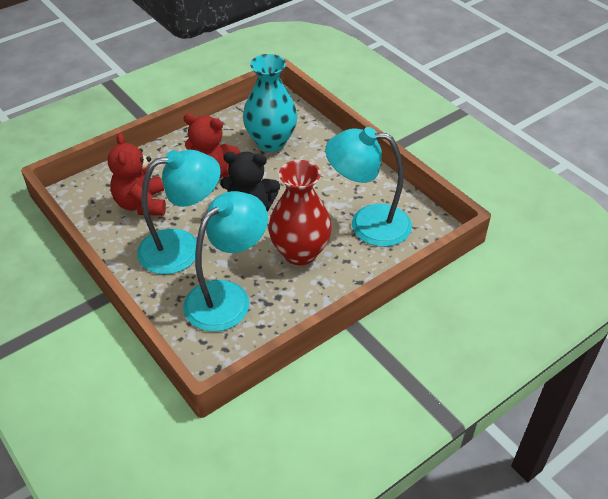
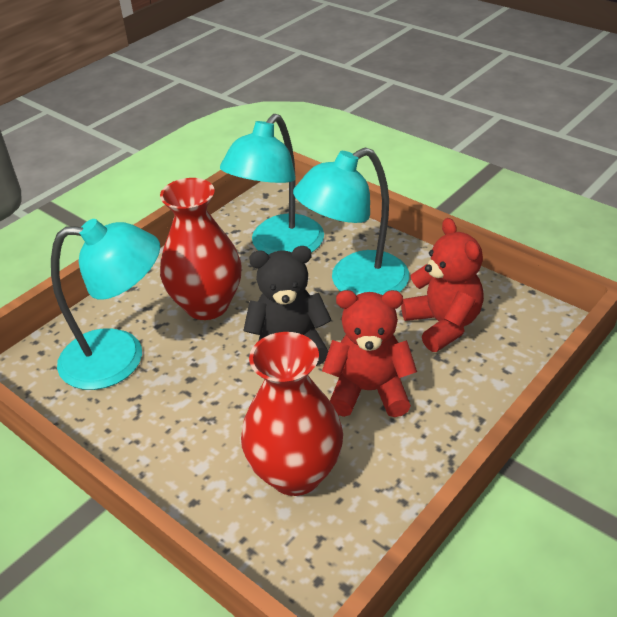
camera: 170 degrees right, 5 degrees down
turquoise vase [243,54,298,152] -> red vase [241,332,343,496]

